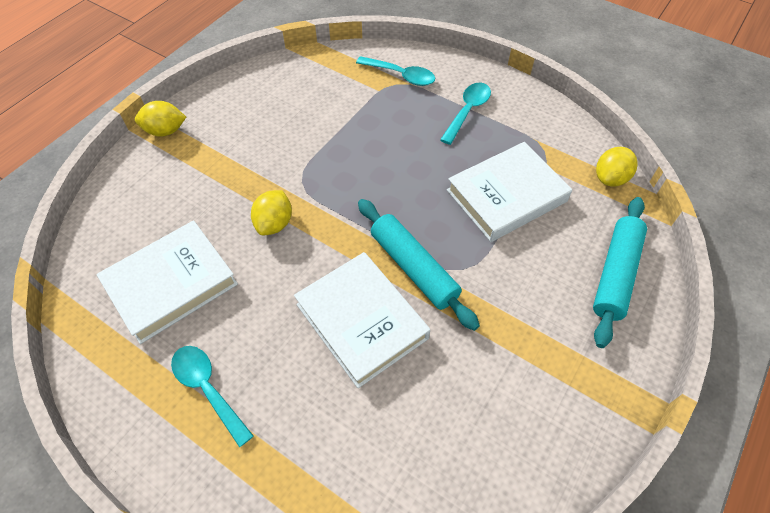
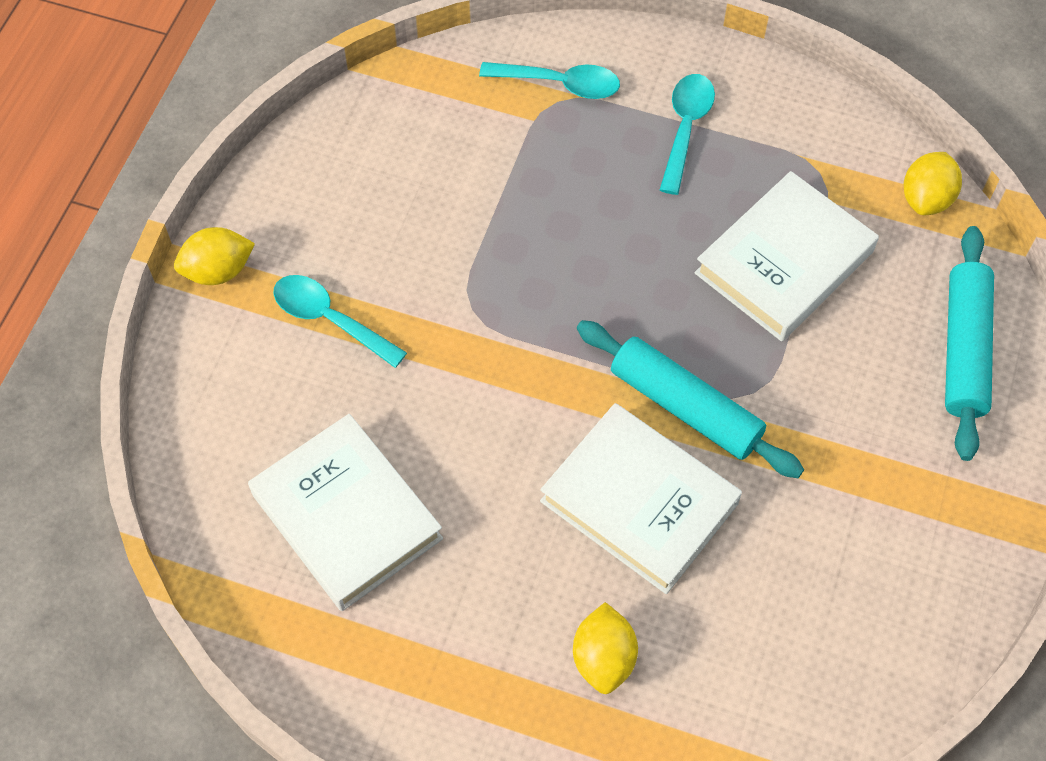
camera: 15 degrees left, 5 degrees up
white book [96,221,238,344] -> white book turned 75 degrees counterclockwise [248,414,443,611]
turquoise spoon [171,346,253,447] -> turquoise spoon moved to [273,275,407,368]
yellow lemon [251,190,292,235] -> yellow lemon moved to [573,602,638,694]

